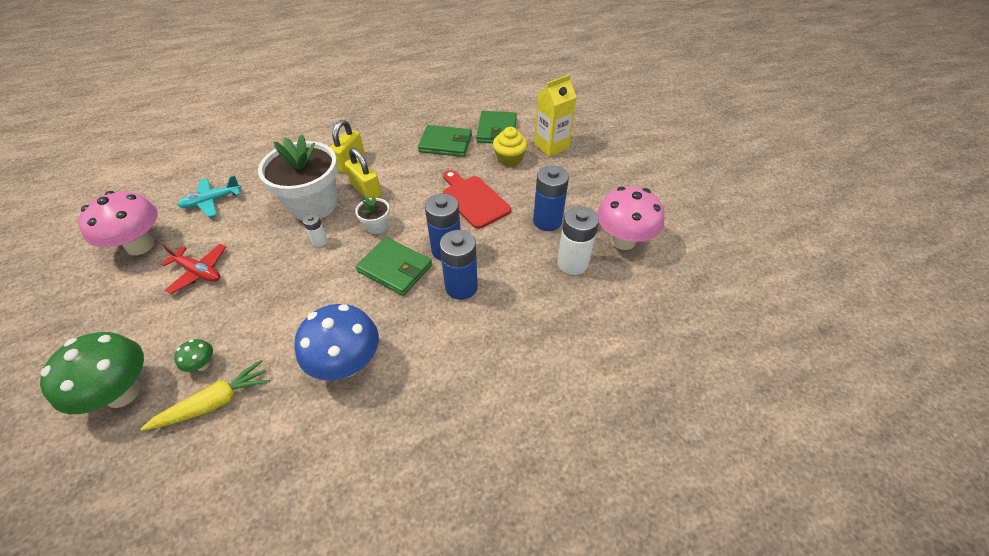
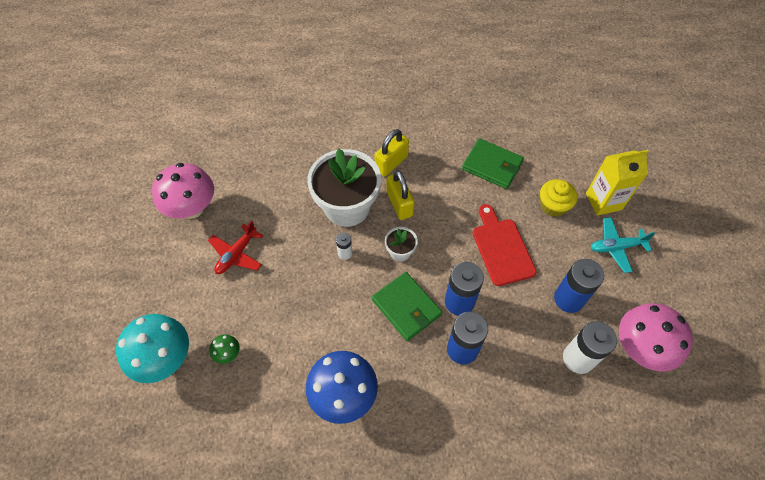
camera: 20 degrees right, 10 degrees up
green mushroom [40,332,144,414] -> turquoise mushroom [116,314,189,383]
yellow carrot [141,360,270,431] -> none
red plane [161,244,226,294] -> red plane turned 75 degrees clockwise [208,221,263,274]
turquoise plane [178,175,241,217] -> turquoise plane moved to [590,217,655,273]
green wallet [476,111,517,143] -> none

